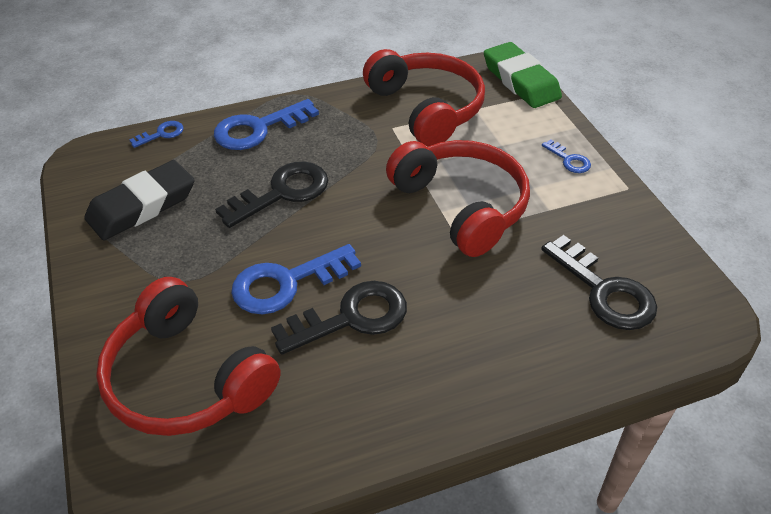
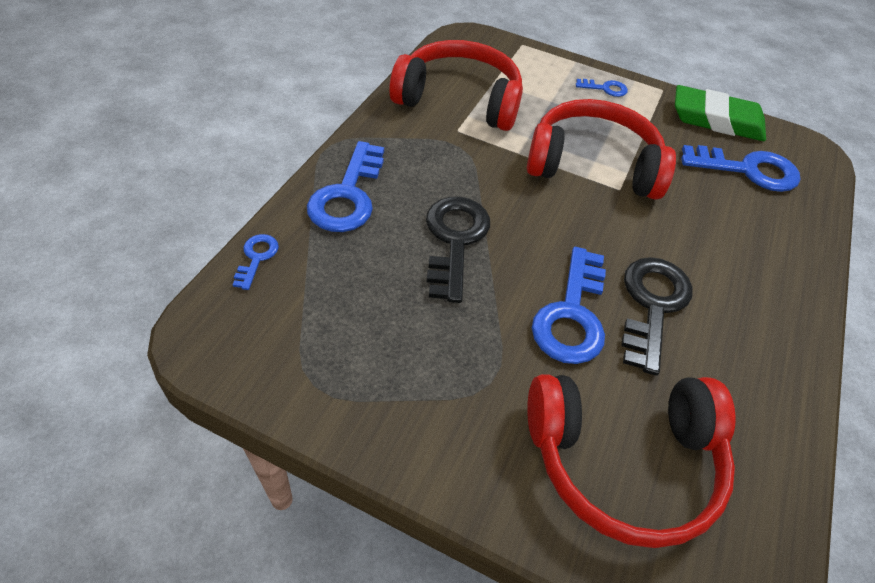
camera: 50 degrees left, 5 degrees up
black eraser [84,160,195,241] -> none
green eraser [484,42,562,108] -> green eraser moved to [675,85,766,141]
black key [541,235,657,330] -> blue key [681,145,800,192]

